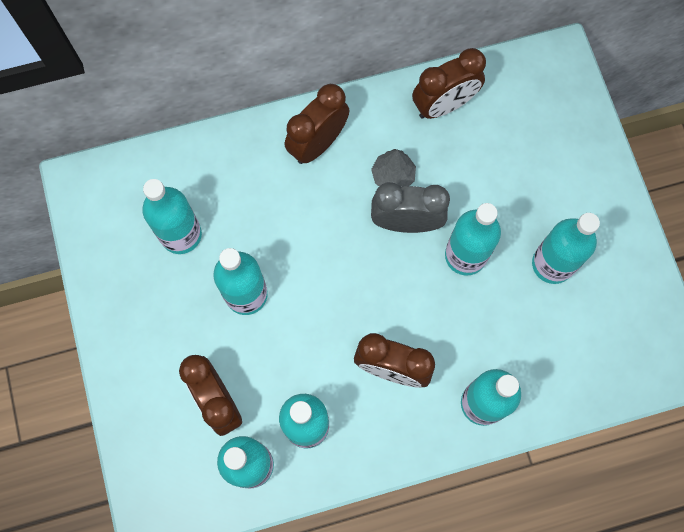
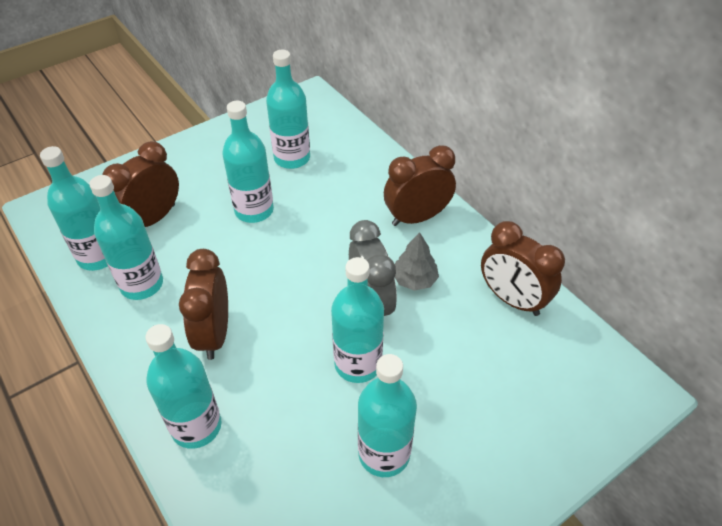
camera: 70 degrees right, 25 degrees down
brown clock [285,84,349,164] -> brown clock turned 45 degrees counterclockwise [384,145,456,226]

